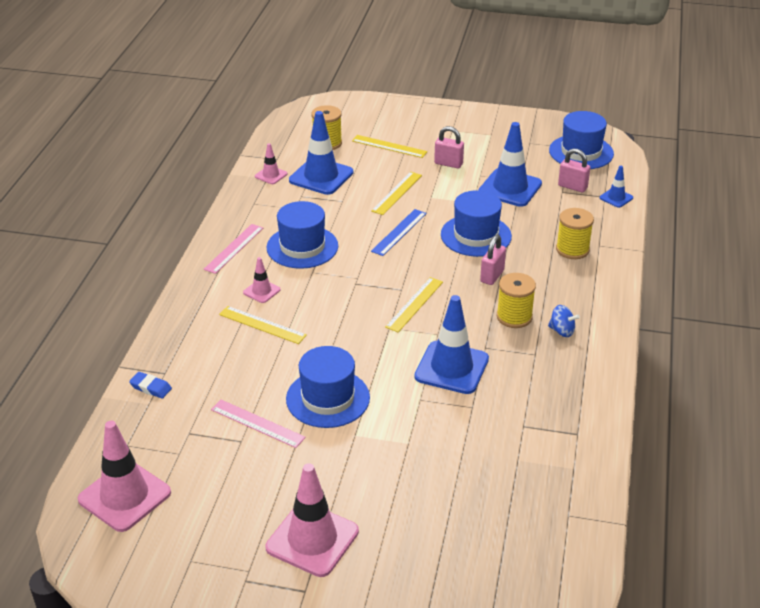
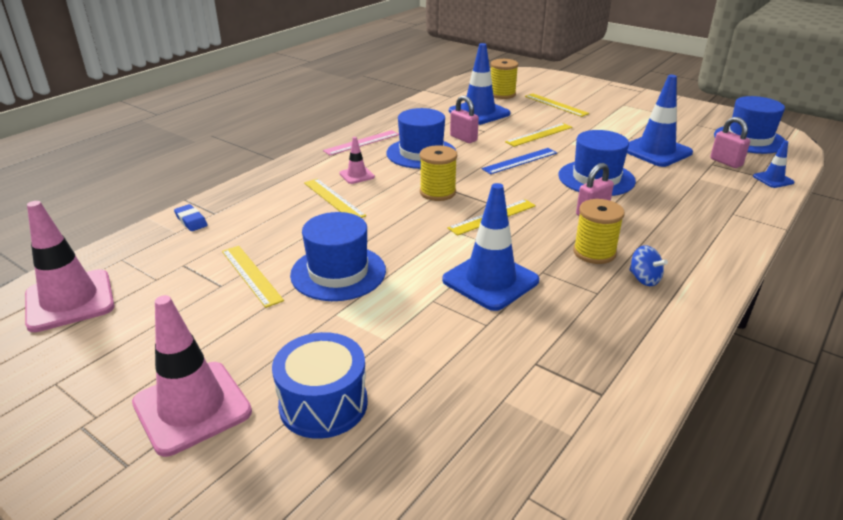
camera: 25 degrees right, 5 degrees down
pink ruler [211,400,306,448] -> yellow ruler [222,246,284,308]
pink traffic cone [255,143,287,184] -> none
pink padlock [434,126,464,168] -> pink padlock moved to [450,96,479,143]
yellow spool [556,208,594,259] -> yellow spool moved to [420,145,457,201]
none -> blue drum [272,332,368,439]

